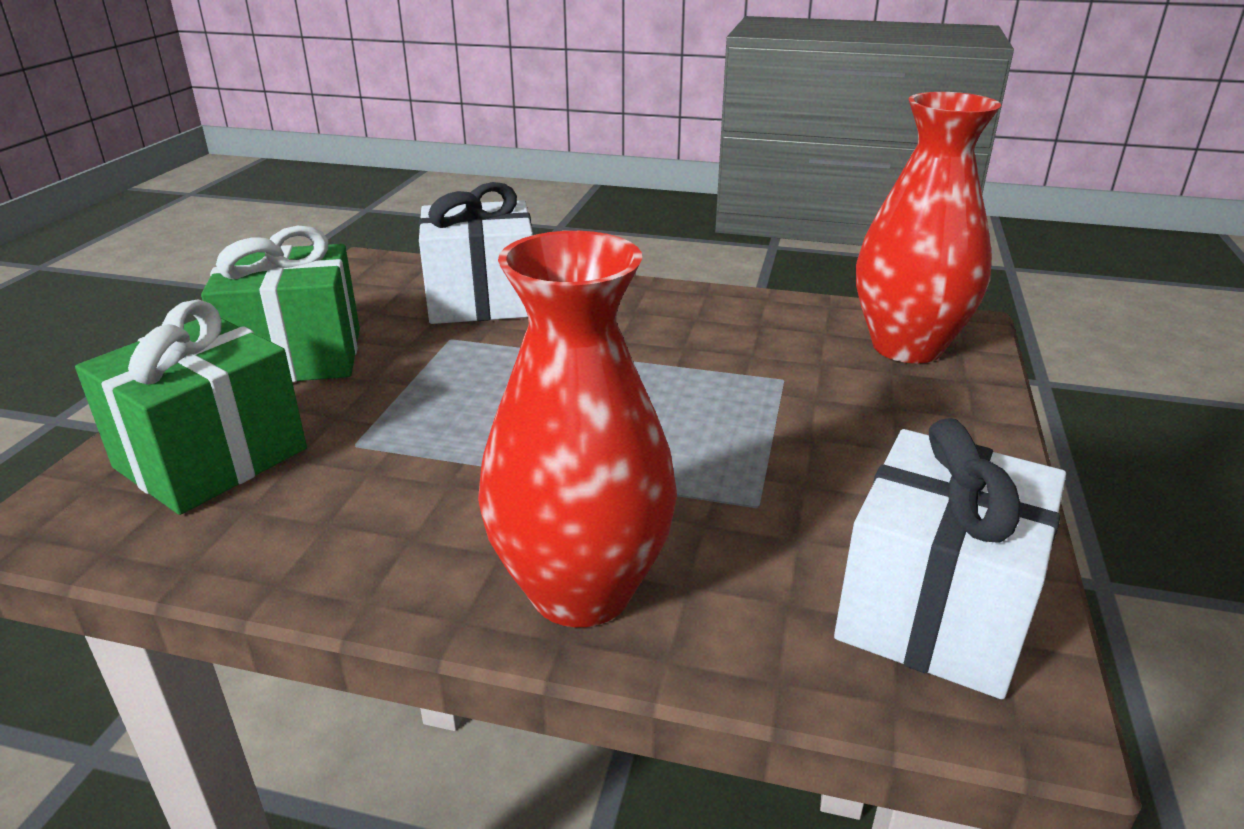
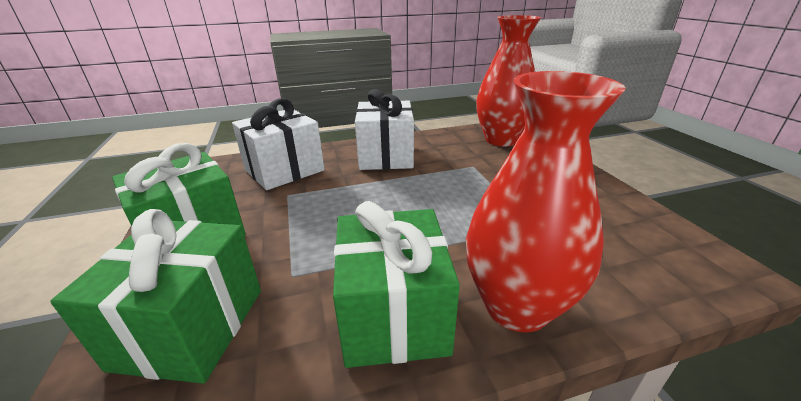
camera: 30 degrees left, 0 degrees up
white gift [834,418,1066,699] -> white gift moved to [355,89,414,170]
none -> green gift [333,201,460,368]

